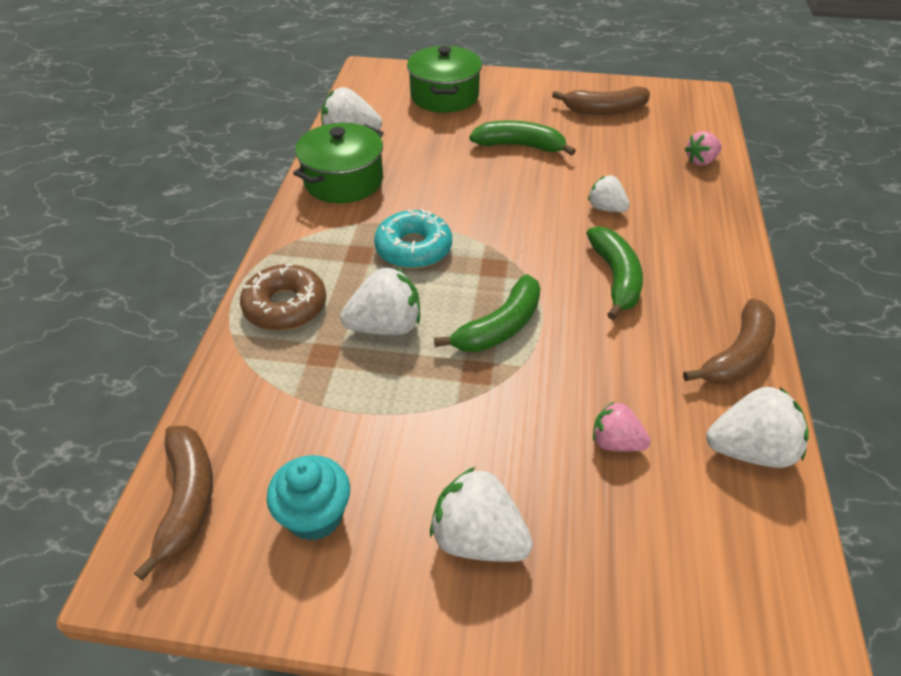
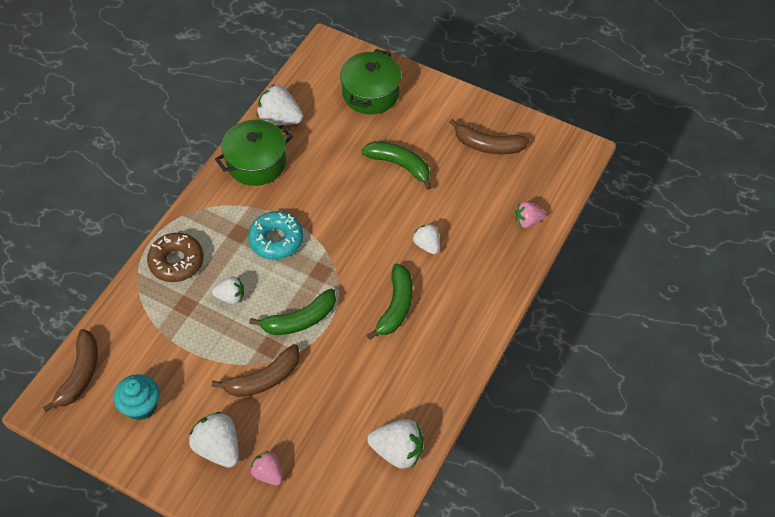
camera: 20 degrees right, 10 degrees up
white strawberry [340,267,420,335] -> white strawberry [212,276,244,304], size x0.62
pink strawberry [593,402,651,452] -> pink strawberry moved to [250,451,283,485]
brown banana [683,299,775,385] -> brown banana moved to [212,344,300,397]

